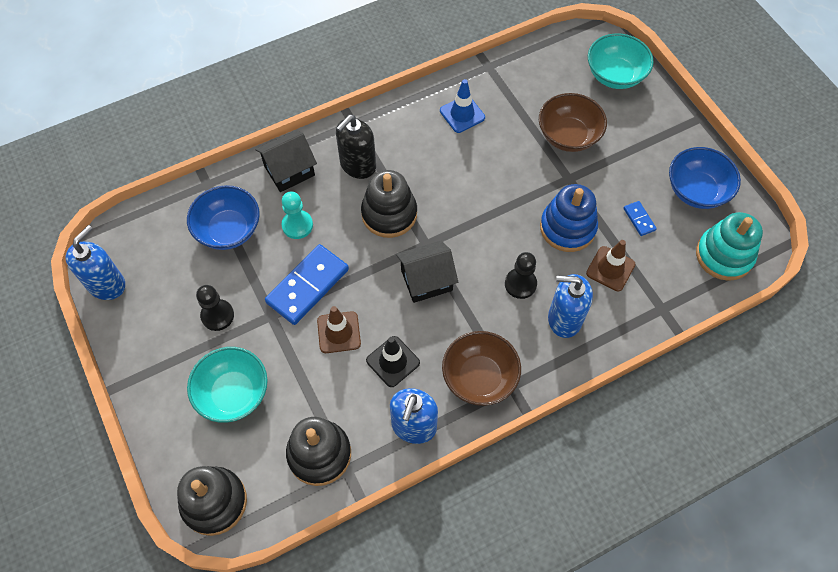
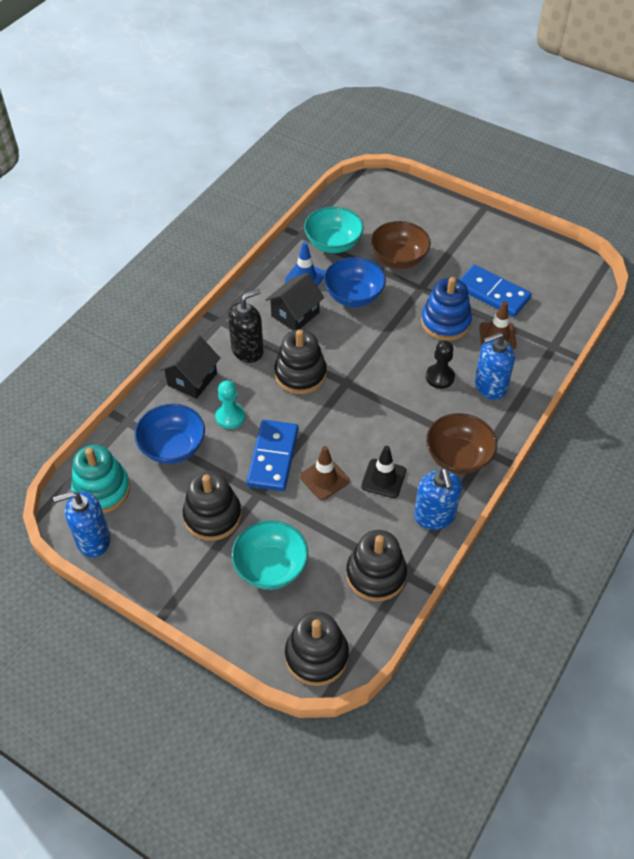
camera: 30 degrees left, 10 degrees down
blue soap dispenser [65,225,125,300] -> blue soap dispenser turned 105 degrees counterclockwise [53,491,111,557]
black pawn [196,285,234,331] -> black stacking toy [183,471,242,541]
black soap dispenser [336,115,376,179] -> black soap dispenser turned 135 degrees counterclockwise [228,289,264,363]
black house [396,240,458,303] -> black house moved to [265,273,324,330]
turquoise bowl [588,33,654,89] -> turquoise bowl moved to [304,207,364,253]
blue domino [624,201,657,236] -> blue domino [460,265,532,317], size x2.18
blue bowl [669,147,741,209] -> blue bowl moved to [324,257,386,307]
turquoise stacking toy [696,212,763,281] -> turquoise stacking toy moved to [71,445,130,513]

